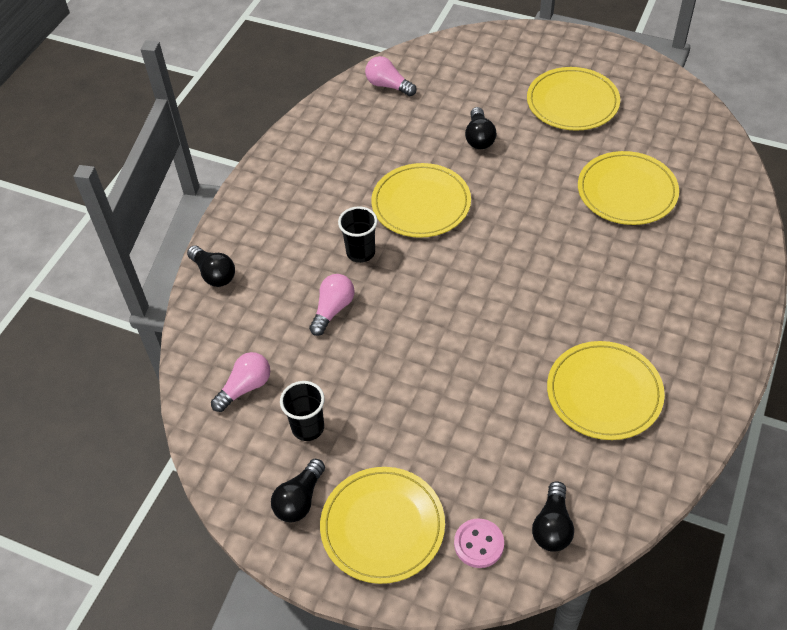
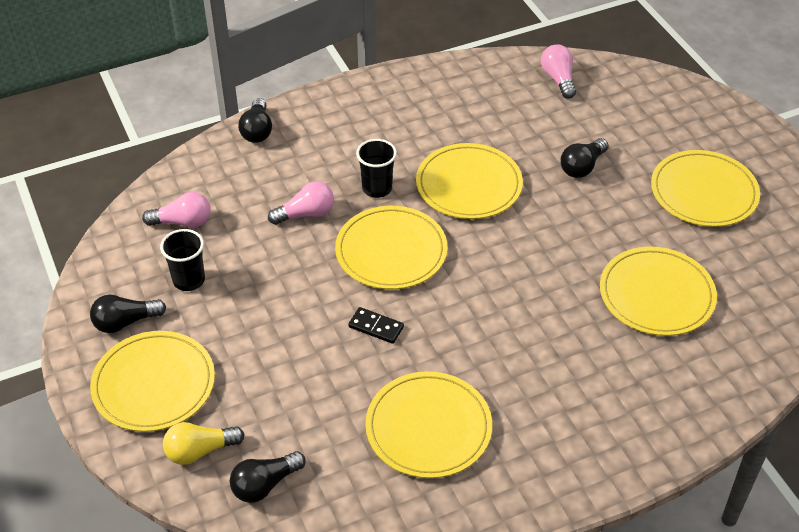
camera: 40 degrees right, 5 degrees down
pink button [454,518,504,568] -> yellow light bulb [163,422,245,465]
none -> yellow plate [335,206,447,289]
none -> black domino [348,307,404,344]

